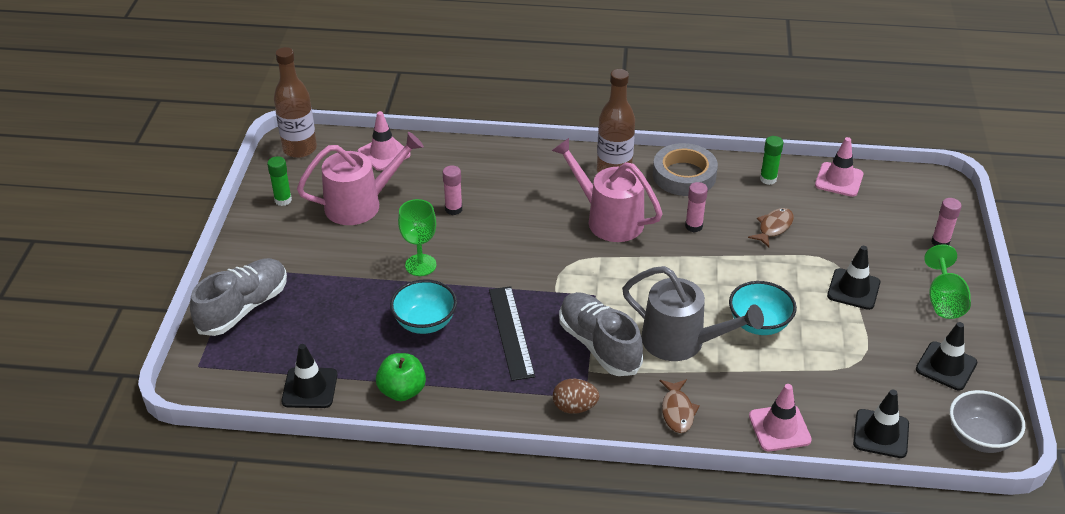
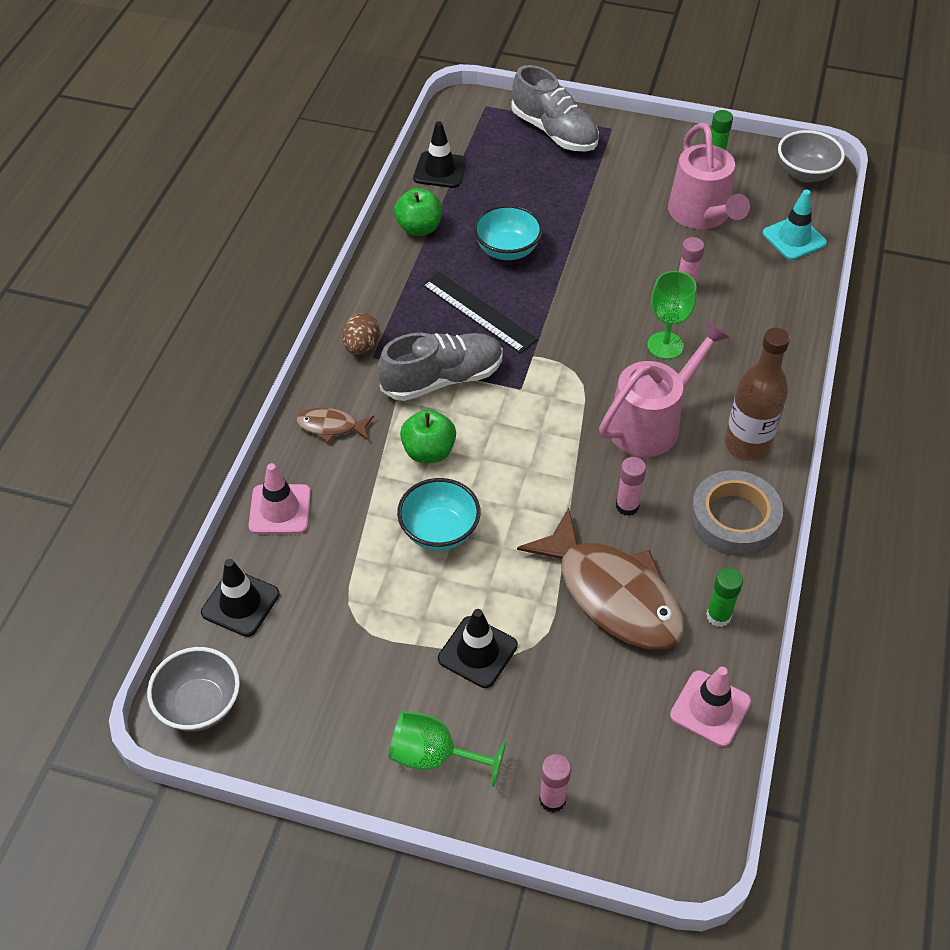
camera: 100 degrees right, 10 degrees up
brown bottle [274,47,317,158] -> grey bowl [778,130,845,182]
pink traffic cone [358,111,411,171] -> turquoise traffic cone [763,190,827,260]
green goblet [398,199,436,276] -> green goblet moved to [647,271,697,359]
black ruler [489,286,535,381] -> black ruler turned 45 degrees clockwise [422,272,538,354]
grey watering can [622,266,764,361] -> green apple [400,409,456,463]
brown fish [748,208,794,247] -> brown fish [517,508,684,649], size x2.22
black traffic cone [916,322,977,390] -> none

